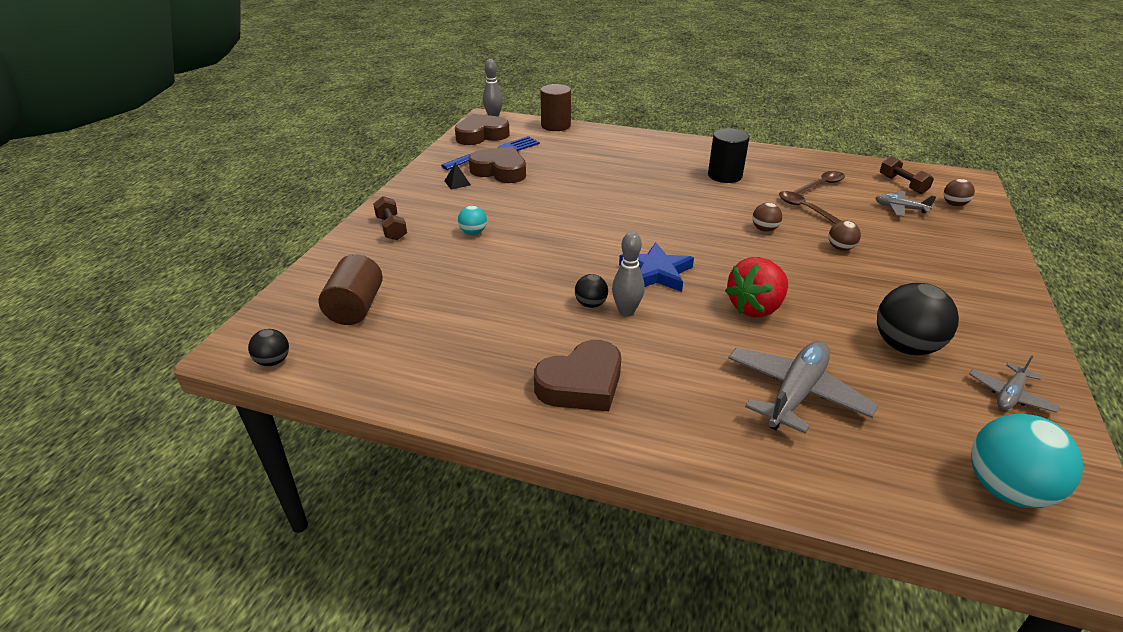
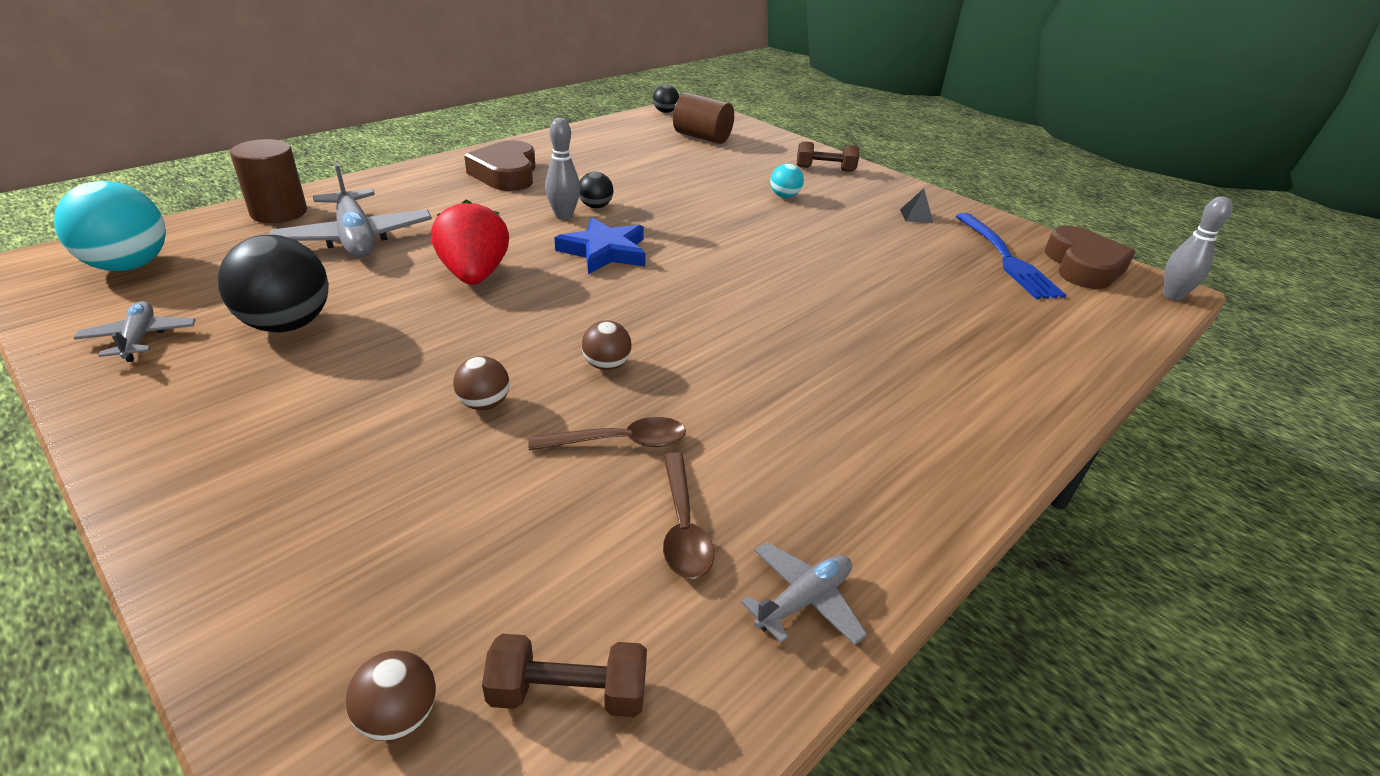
camera: 115 degrees right, 0 degrees up
brown heart [469,147,526,183] -> none
brown cylinder [540,84,571,131] -> brown cylinder moved to [230,139,307,223]
black cylinder [708,128,750,183] -> none
grey plane [875,191,936,217] -> grey plane moved to [741,542,867,645]

